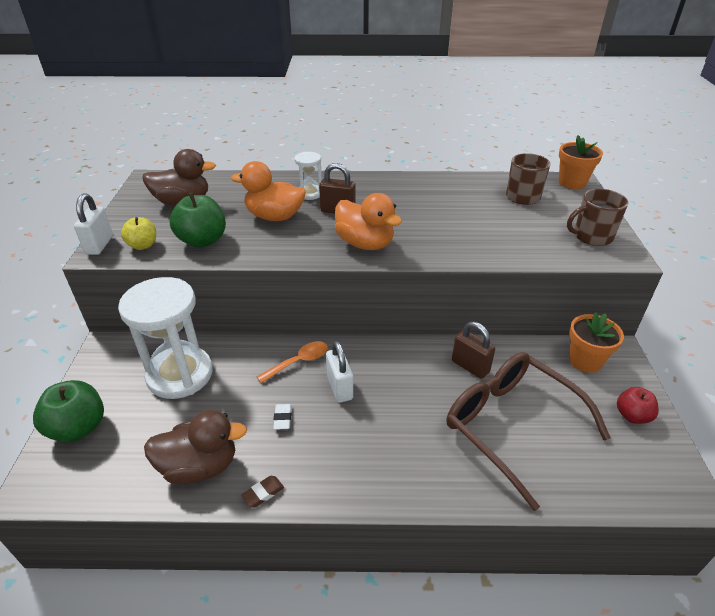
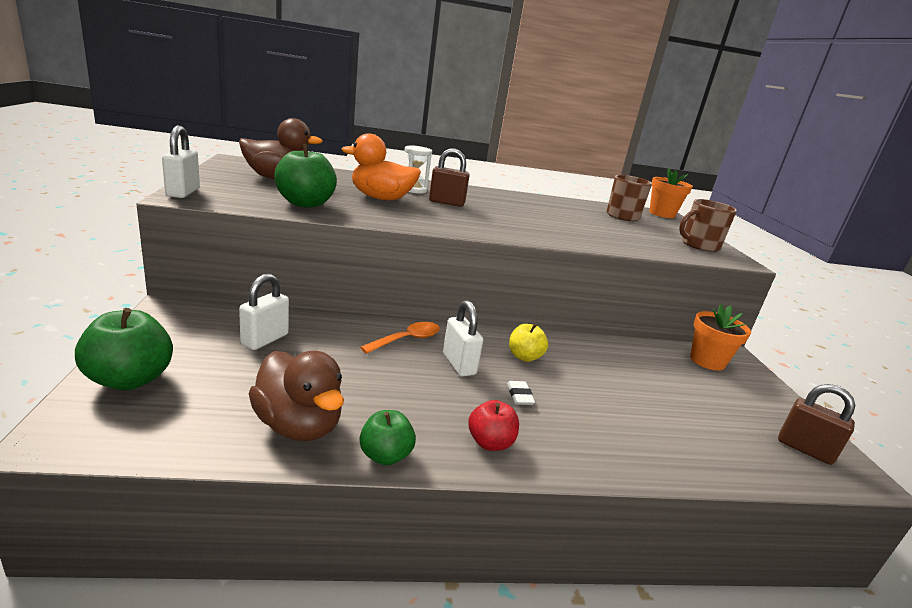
camera: 10 degrees left, 15 degrees down
white hourglass [118,277,213,399] -> white padlock [239,274,289,350]
yellow apple [121,217,156,250] -> yellow apple moved to [509,323,548,362]
brown duck [144,410,247,484] -> brown duck turned 60 degrees clockwise [249,351,344,441]
brown eraser [241,476,284,507] -> green apple [360,410,416,465]
white eraser [273,404,292,430] -> white eraser moved to [507,381,535,405]
orange duck [335,193,402,250] -> none
brown glasses [447,352,611,511] -> none
brown padlock [452,322,495,379] -> brown padlock moved to [778,384,855,465]
red apple [617,387,659,424] -> red apple moved to [468,400,519,451]

